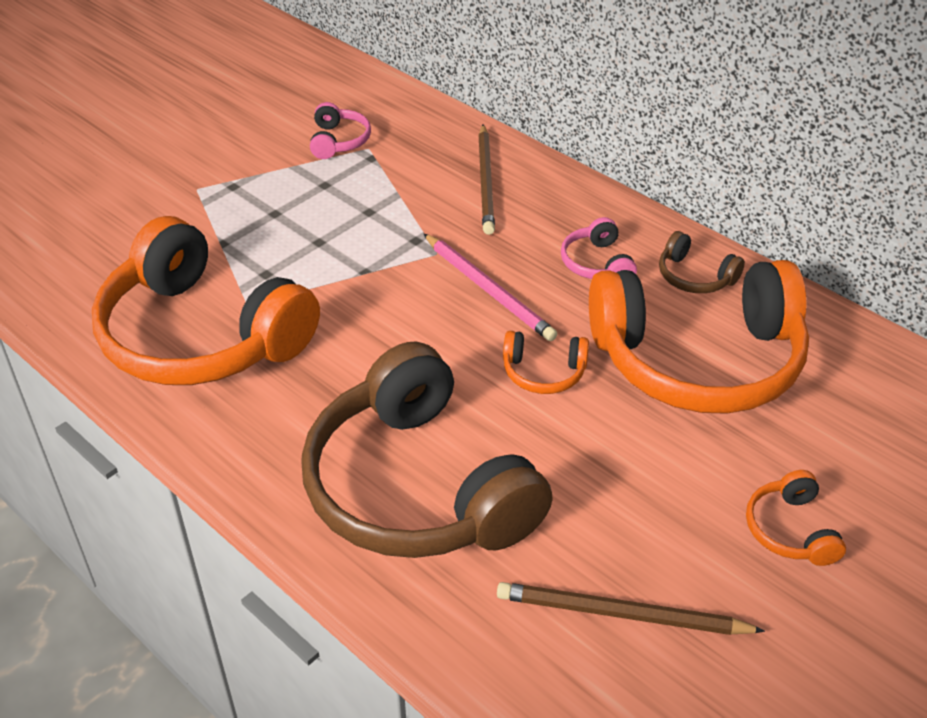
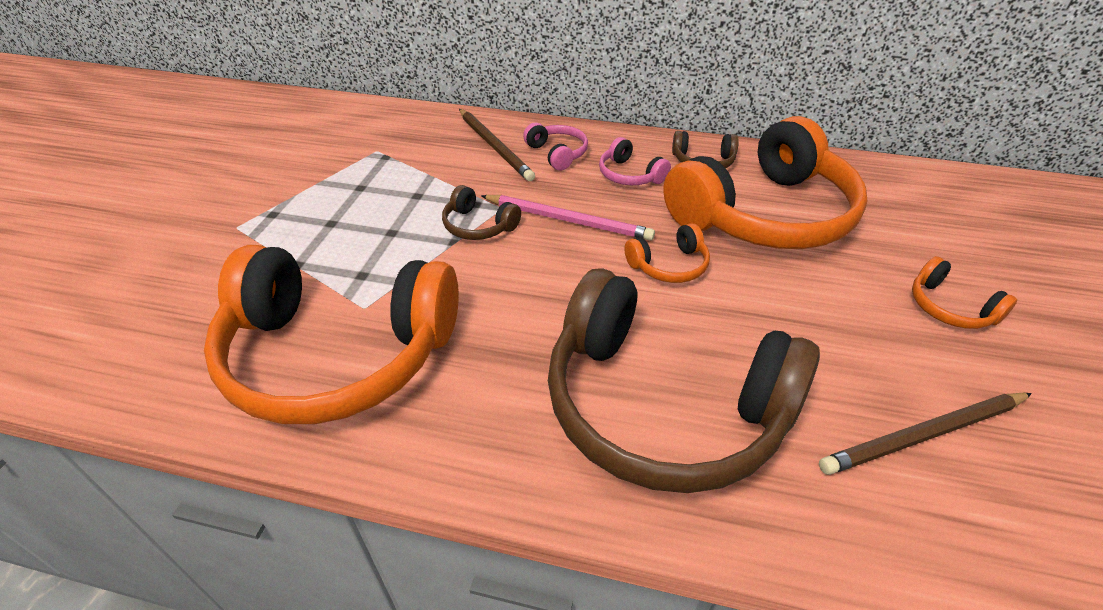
camera: 30 degrees left, 0 degrees up
pink headphones [310,102,371,159] -> pink headphones moved to [523,123,588,171]
none -> brown headphones [442,185,521,240]

